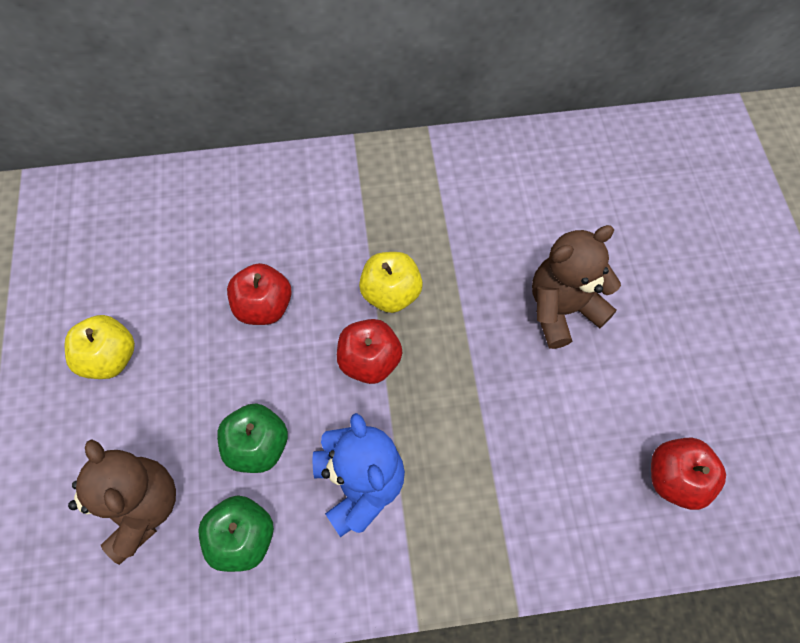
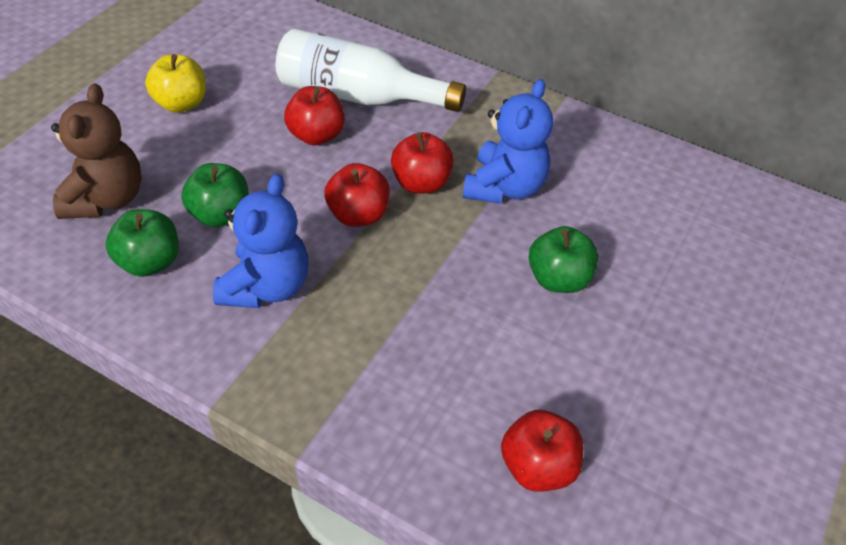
camera: 35 degrees right, 15 degrees down
yellow apple [359,252,423,313] -> red apple [391,132,454,194]
brown teddy bear [532,225,621,349] -> green apple [528,226,598,293]
none -> white bottle [275,29,466,112]
none -> blue teddy bear [463,79,553,204]

